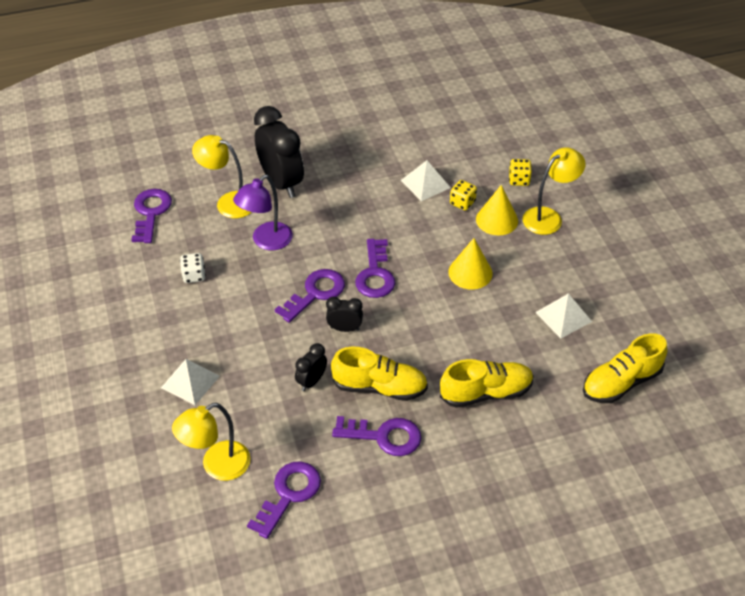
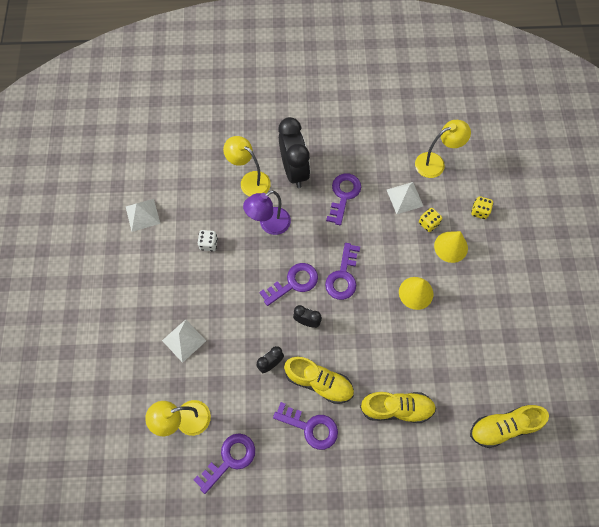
camera: 15 degrees right, 20 degrees up
purple key [131,189,172,243] -> purple key moved to [326,173,361,225]
yellow lamp [522,147,585,235] -> yellow lamp moved to [415,120,471,178]
white pyramid [535,293,592,339] -> white pyramid moved to [126,199,160,232]

